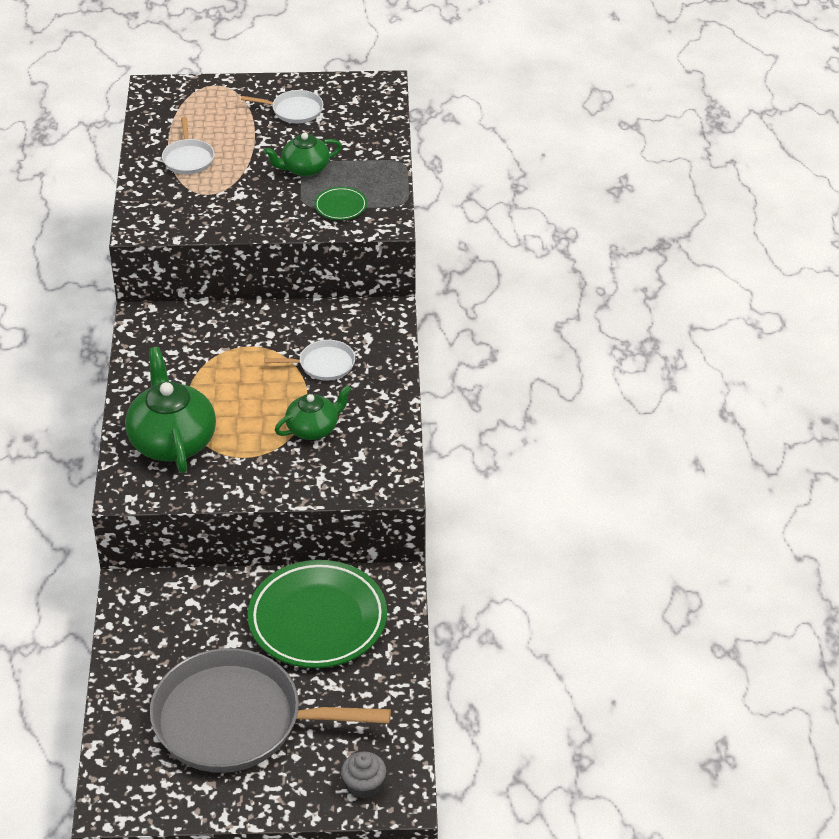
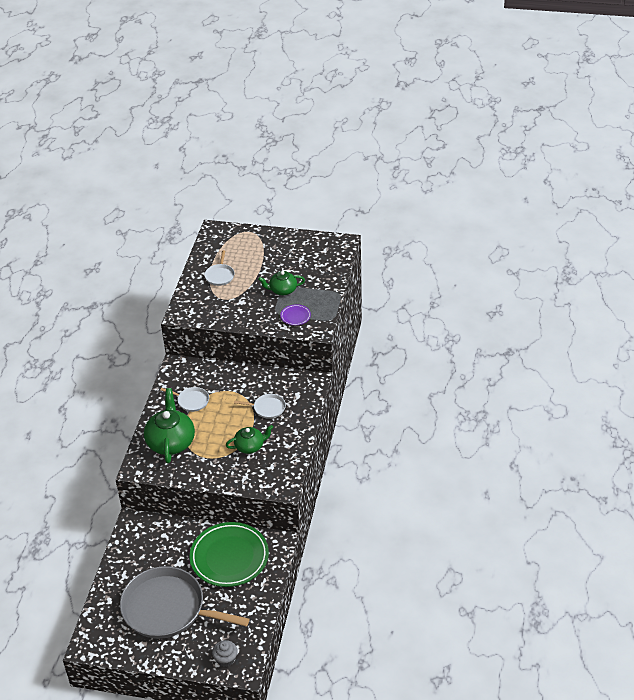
camera: 15 degrees right, 0 degrees up
white pan [241,90,323,123] -> white pan moved to [160,387,209,412]
green plate [314,187,367,220] -> purple plate [280,304,311,325]

